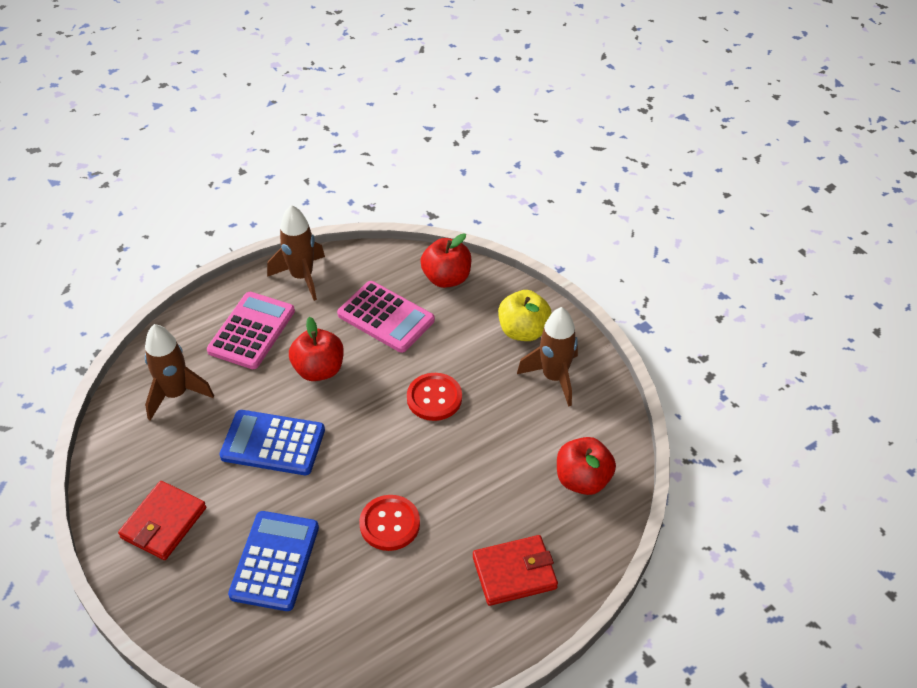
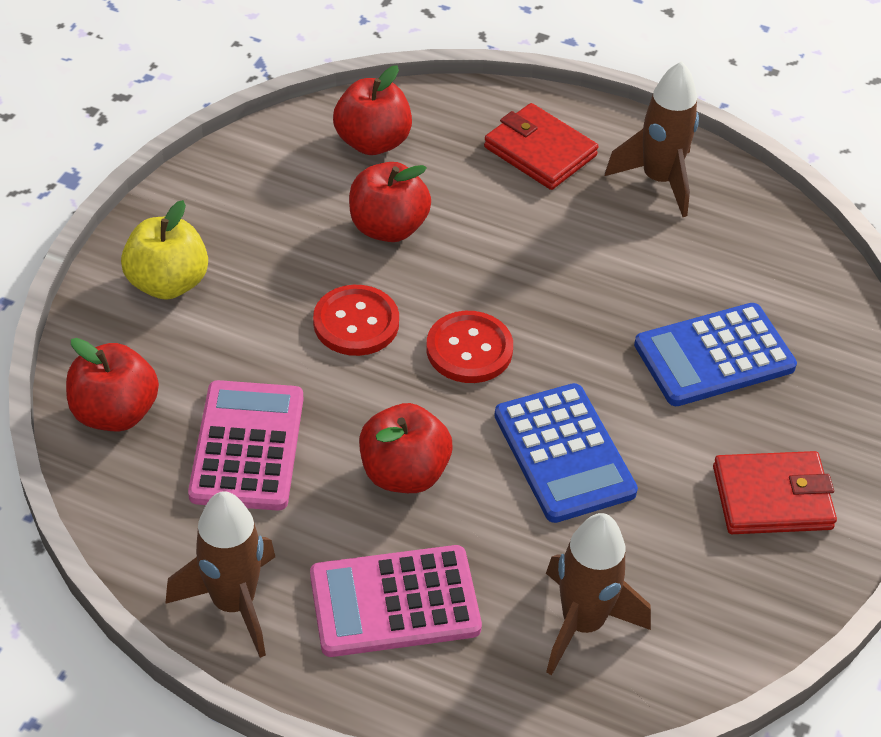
camera: 125 degrees left, 0 degrees up
red button [359,495,420,551] -> red button moved to [426,311,513,383]
brown rocket [517,307,578,407] -> brown rocket moved to [605,61,699,217]
none -> red apple [349,162,431,242]

